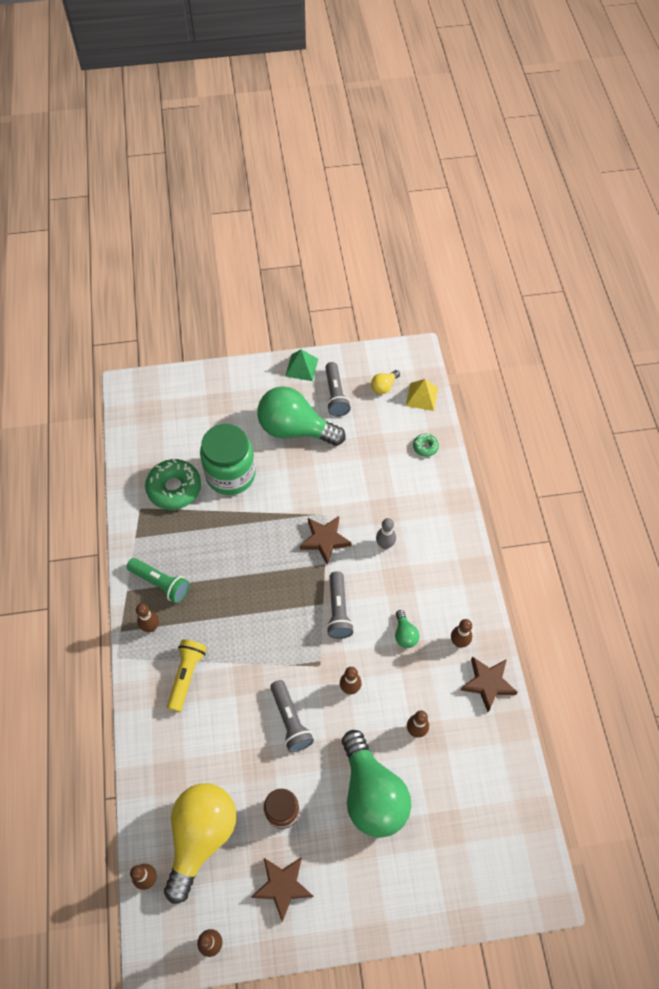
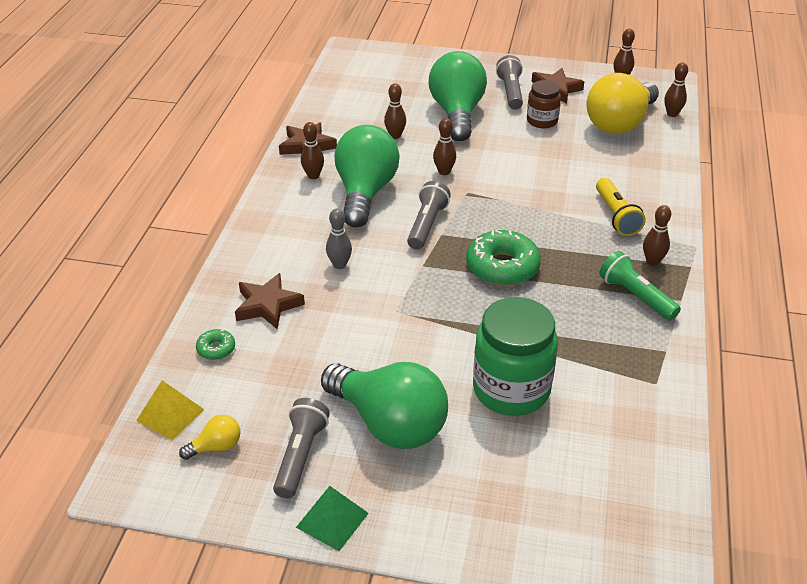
camera: 160 degrees left, 20 degrees down
green donut [145,459,201,510] -> green donut moved to [466,230,541,286]
yellow flashlight [167,639,206,712] -> yellow flashlight turned 45 degrees counterclockwise [596,178,646,236]
grey flashlight [270,680,314,752] -> grey flashlight moved to [496,55,523,109]
brown star [300,516,352,564] -> brown star moved to [235,273,305,329]
green light bulb [395,610,419,648] -> green light bulb [335,125,400,228], size x2.39

